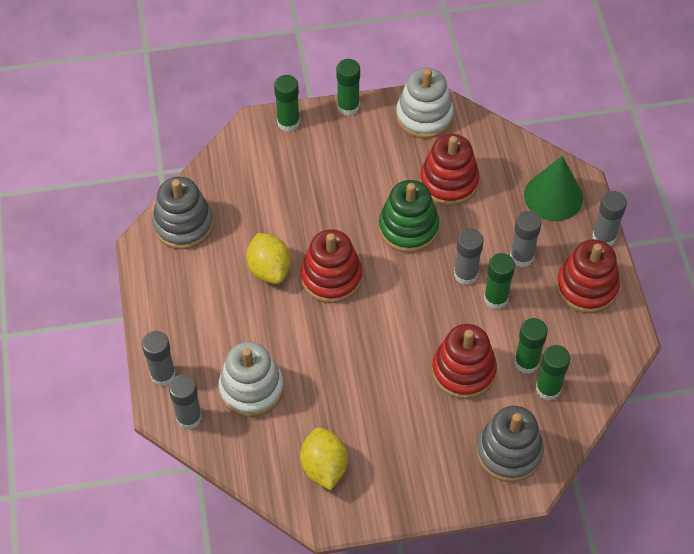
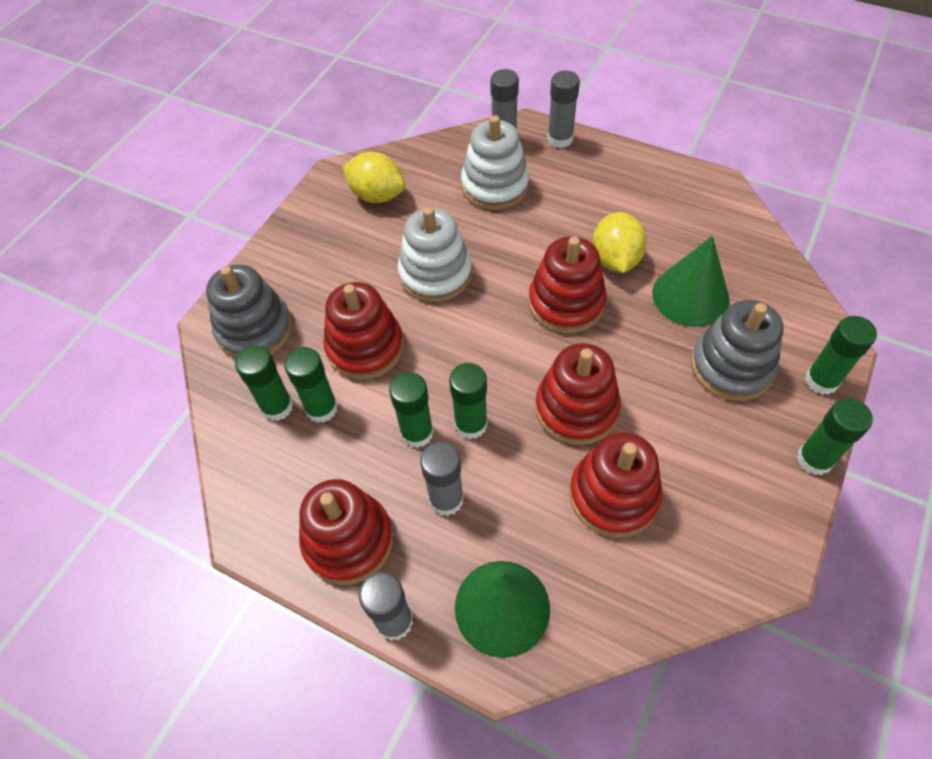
camera: 130 degrees right, 0 degrees up
grey stacking toy [152,177,213,249] -> grey stacking toy moved to [691,300,783,401]
yellow lemon [247,233,291,284] -> yellow lemon turned 75 degrees clockwise [592,212,647,273]
green stacking toy [379,180,439,253] -> red stacking toy [536,343,621,445]
white stacking toy [396,68,454,139] -> white stacking toy moved to [398,207,472,302]
grey glue stick [454,229,483,285] -> green glue stick [449,363,488,439]
none -> green cone [652,236,729,327]

